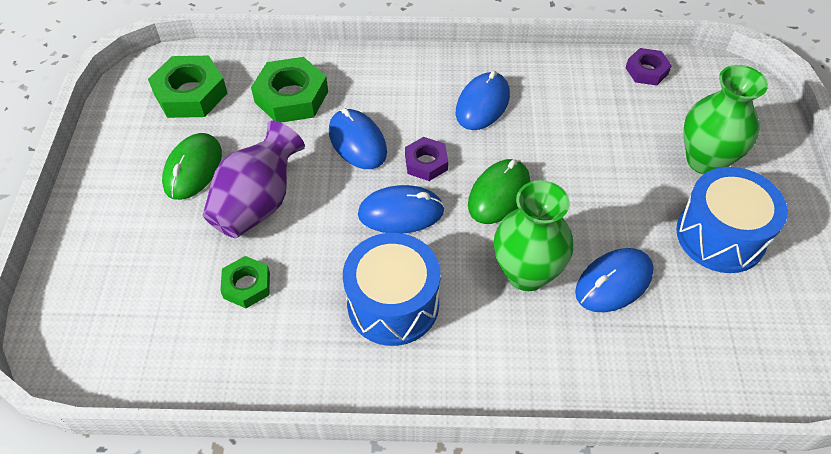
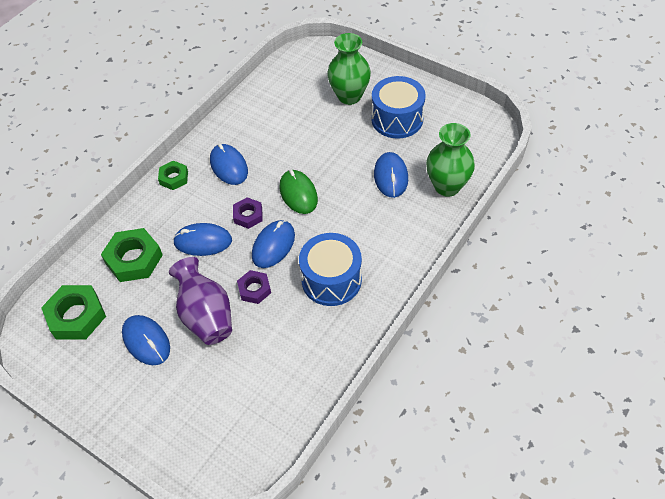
camera: 55 degrees left, 0 degrees up
green mouse [162,133,222,200] -> blue mouse [122,315,170,365]
green nut [220,256,270,308] -> green nut moved to [158,160,188,190]
green vase [494,180,573,291] -> green vase moved to [426,123,475,197]
purple nut [626,48,672,86] -> purple nut moved to [237,270,271,304]

